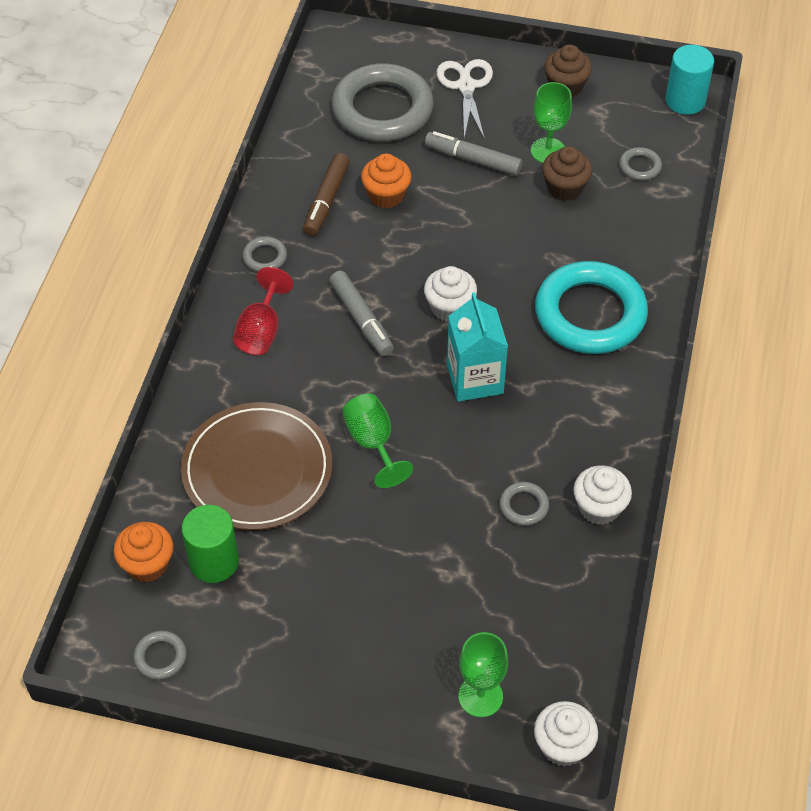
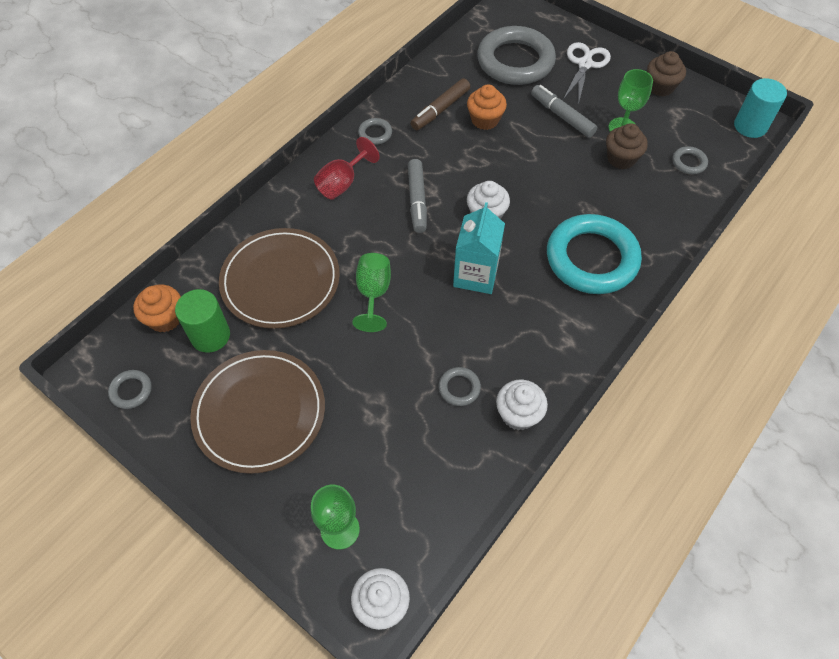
camera: 25 degrees right, 5 degrees up
none -> brown plate [190,350,325,474]

